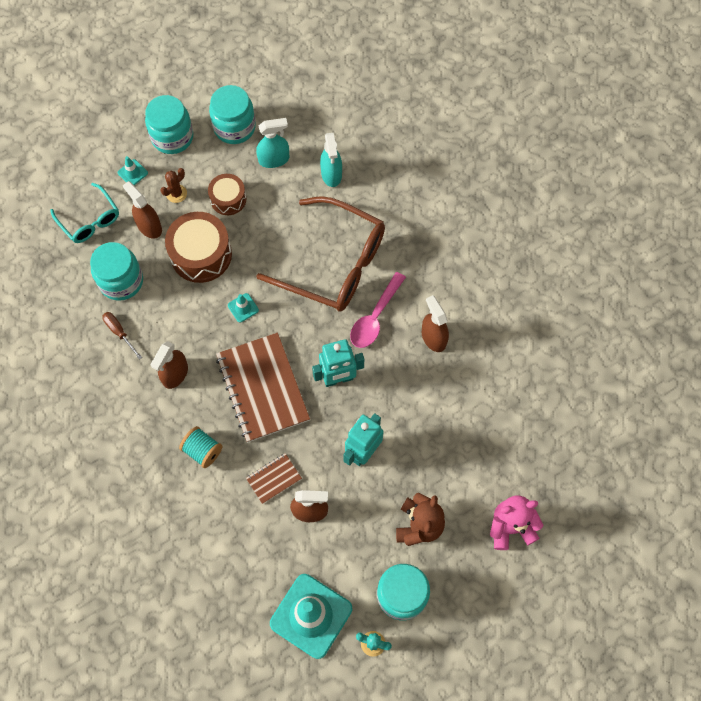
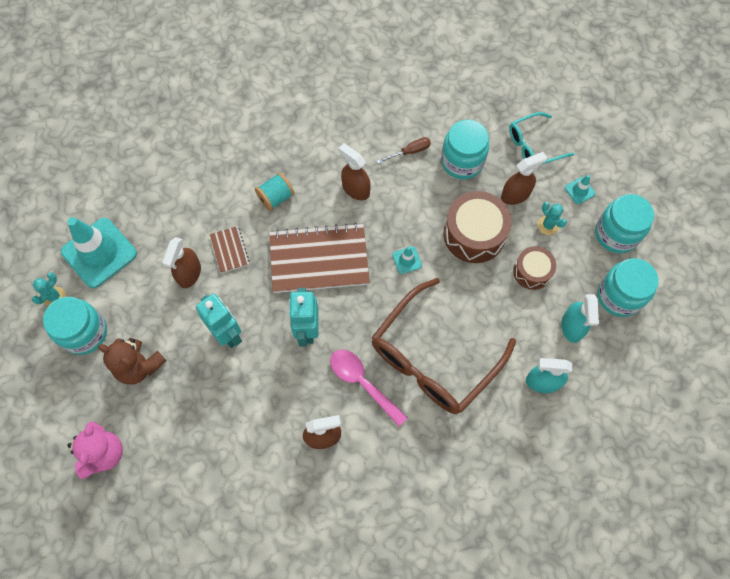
camera: 105 degrees right, 0 degrees up
brown cactus [160,168,187,203] -> turquoise cactus [538,202,567,235]

